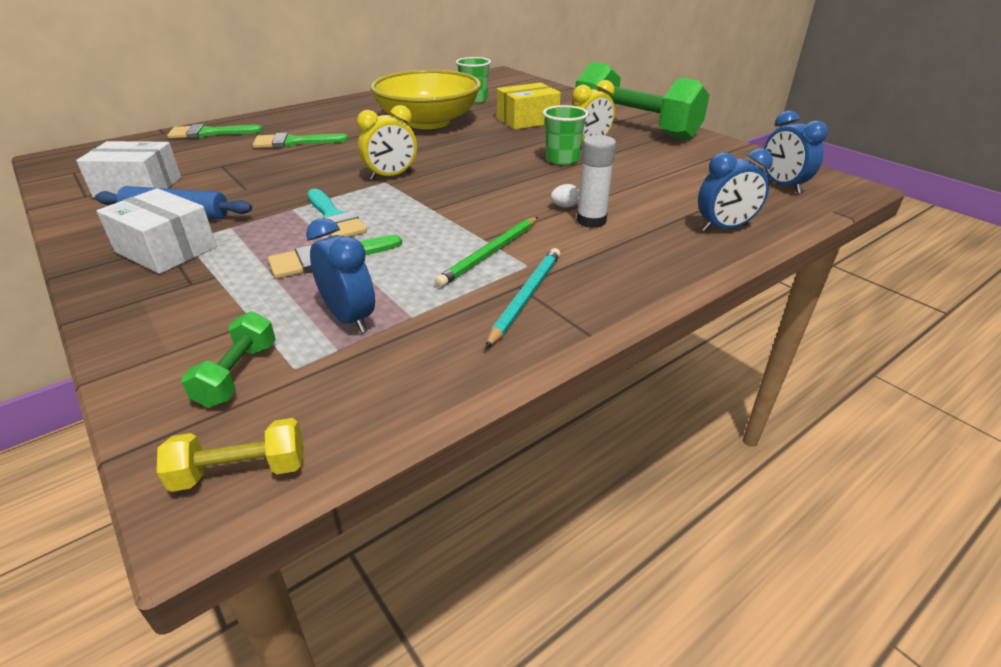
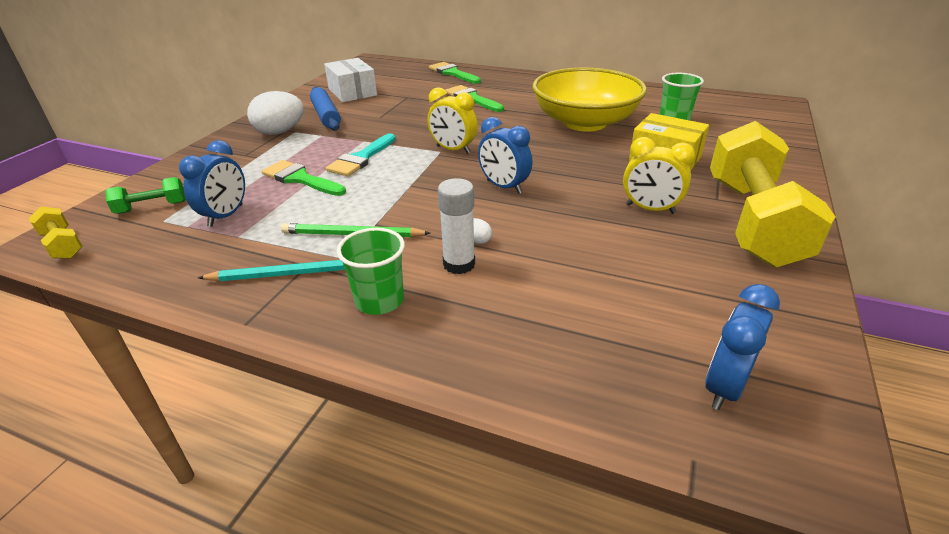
camera: 60 degrees right, 0 degrees up
white box [97,188,217,274] -> white egg [247,91,304,135]
green cup [543,105,589,165] -> green cup moved to [336,228,405,315]
green dumbbell [575,62,710,140] -> yellow dumbbell [710,121,835,267]
blue clock [698,148,773,232] -> blue clock moved to [478,117,532,194]

